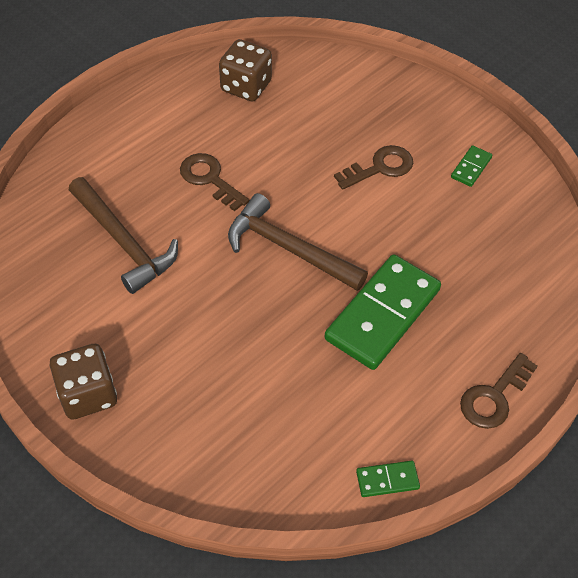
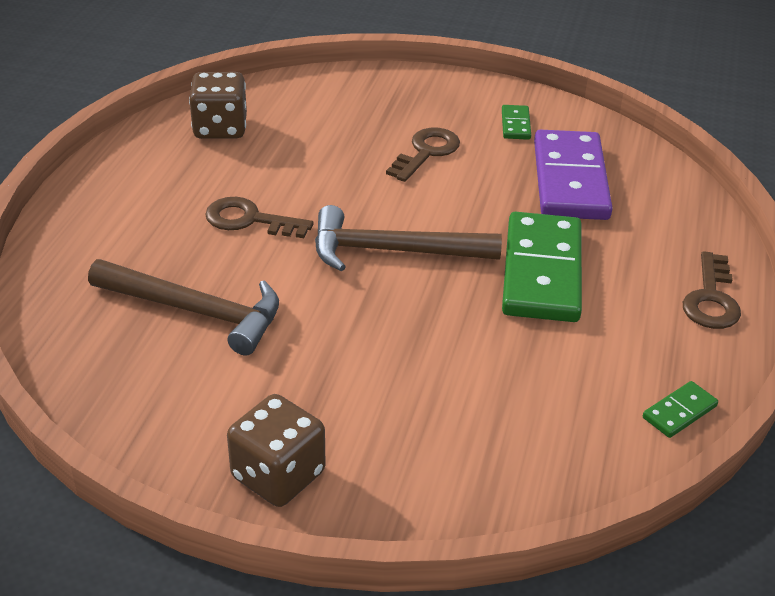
camera: 30 degrees left, 15 degrees down
none -> purple domino [534,130,613,220]

